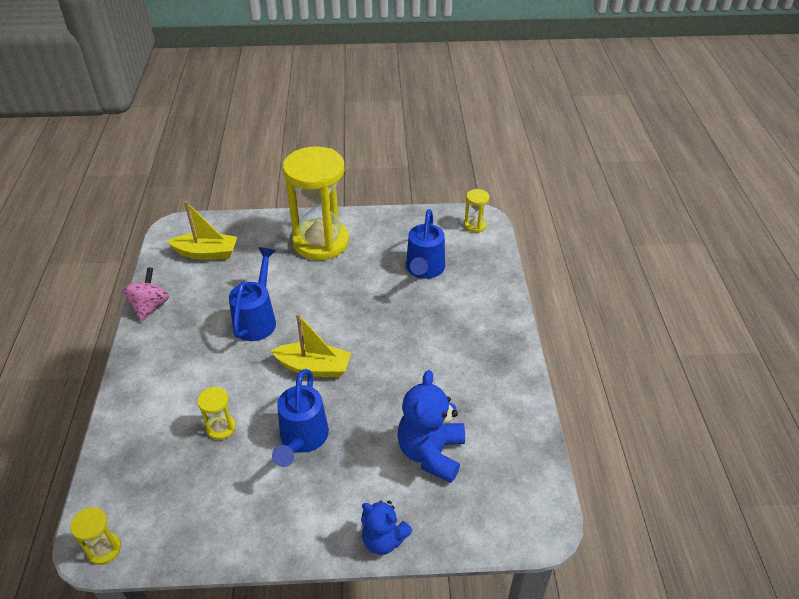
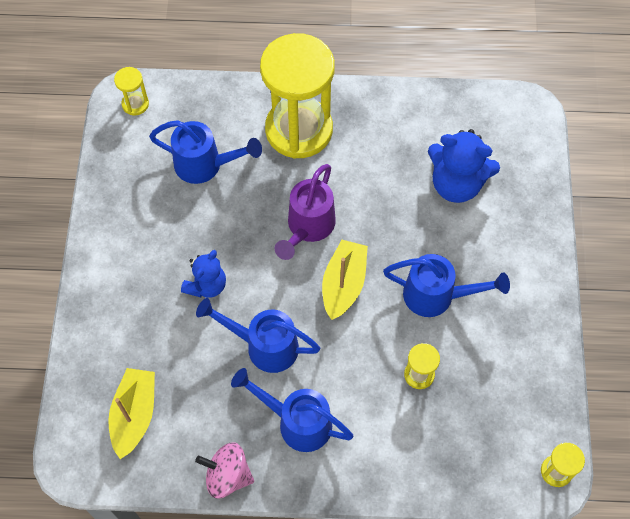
camera: 85 degrees left, 20 degrees up
yellow hourglass [283,146,349,260] -> yellow hourglass moved to [260,33,335,159]
blue teddy bear [361,500,412,555] -> blue teddy bear moved to [181,250,226,298]
none -> blue watering can [231,368,354,452]
none -> purple watering can [275,164,336,260]

